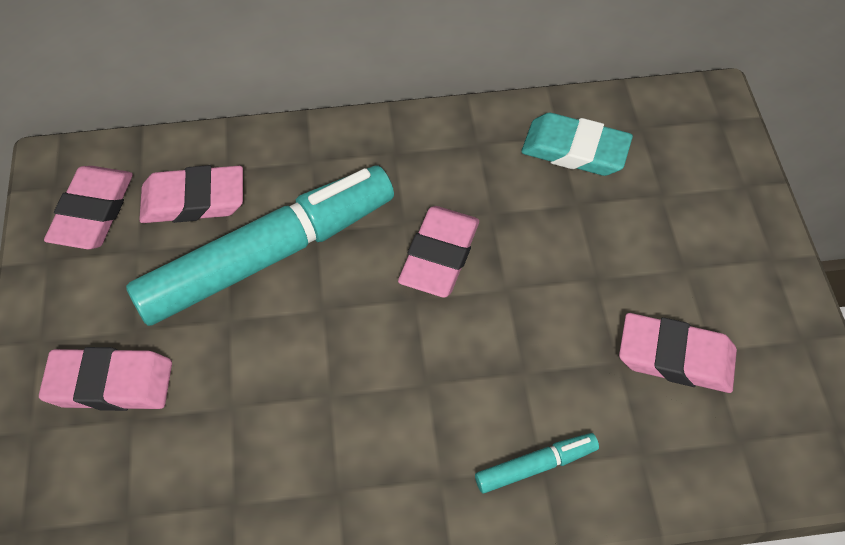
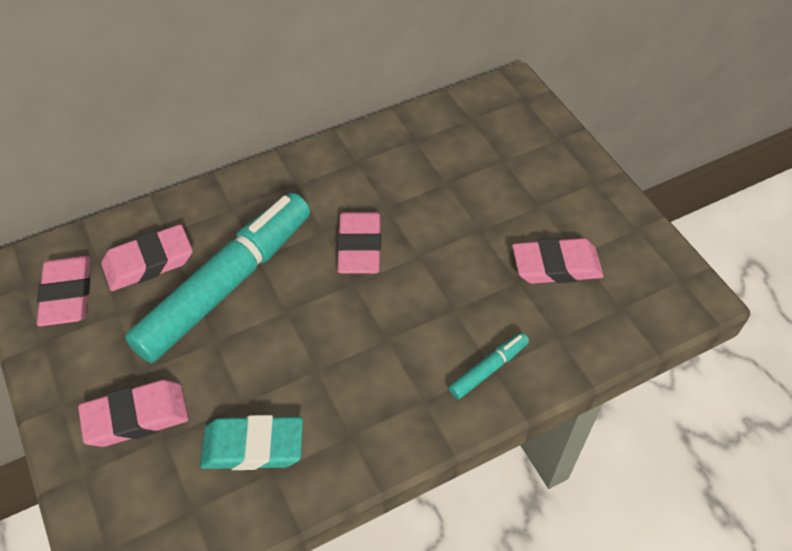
camera: 20 degrees left, 5 degrees down
turquoise eraser [521,113,633,176] -> turquoise eraser moved to [200,415,303,470]

